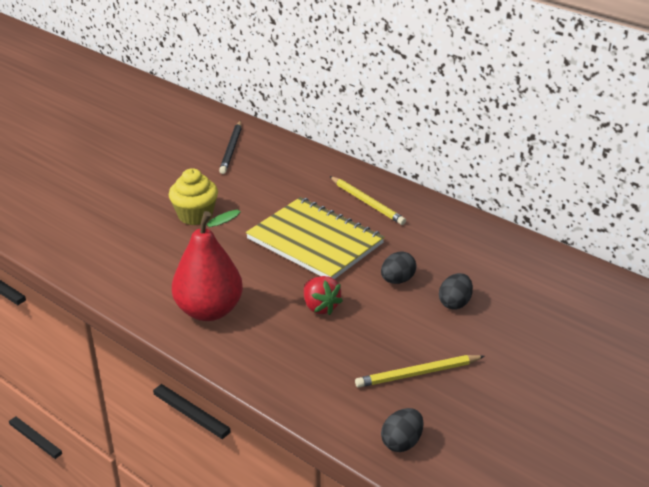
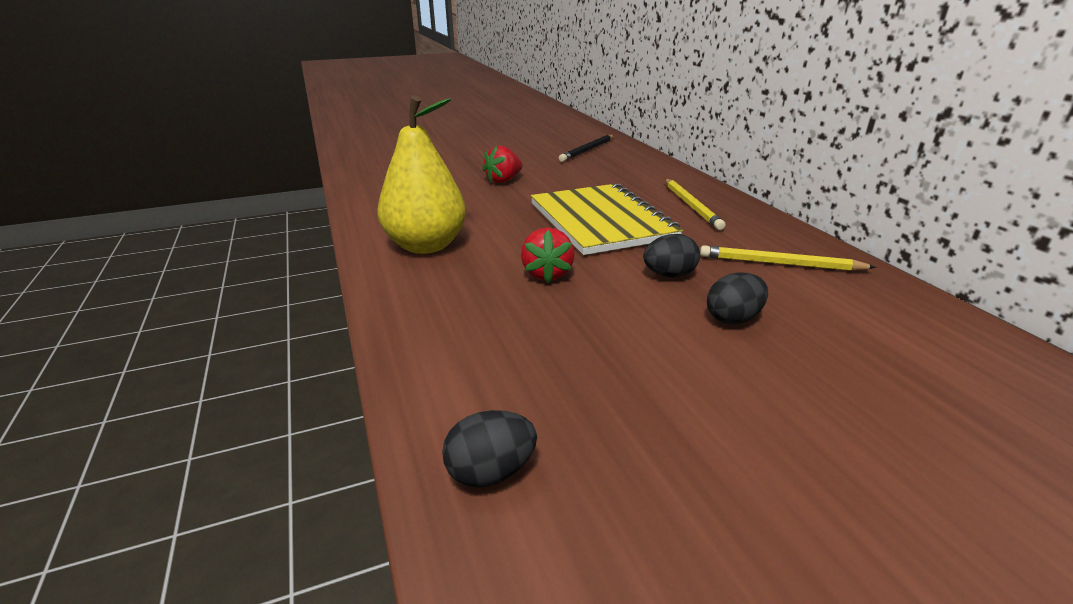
camera: 30 degrees right, 5 degrees down
yellow cupcake [169,168,218,225] -> red strawberry [482,145,522,183]
red pear [172,210,243,321] -> yellow pear [377,96,466,254]
yellow pencil [355,355,485,388] -> yellow pencil moved to [700,245,876,271]

